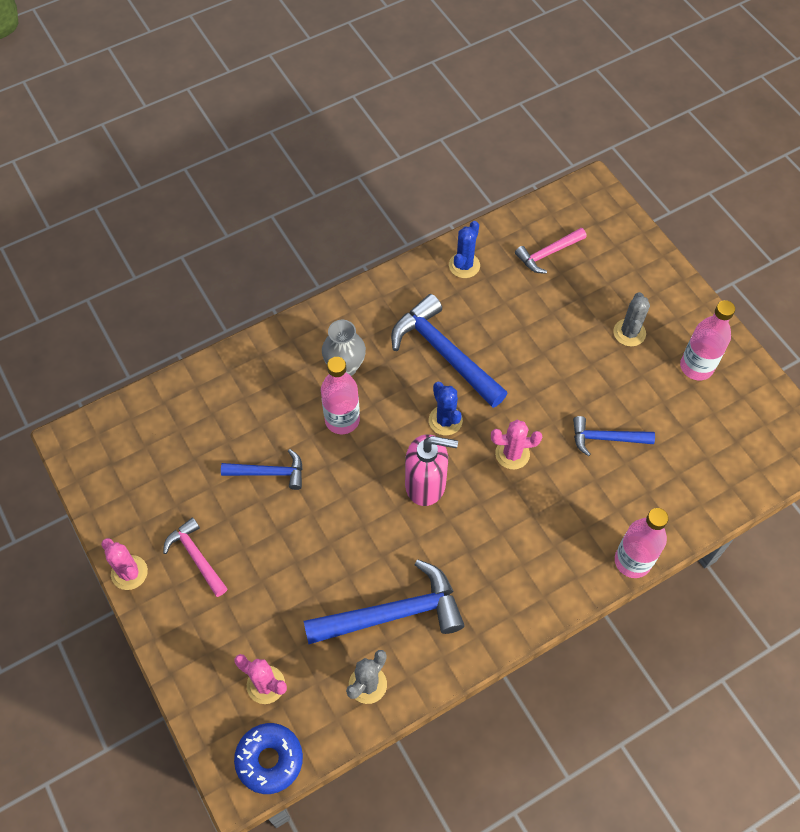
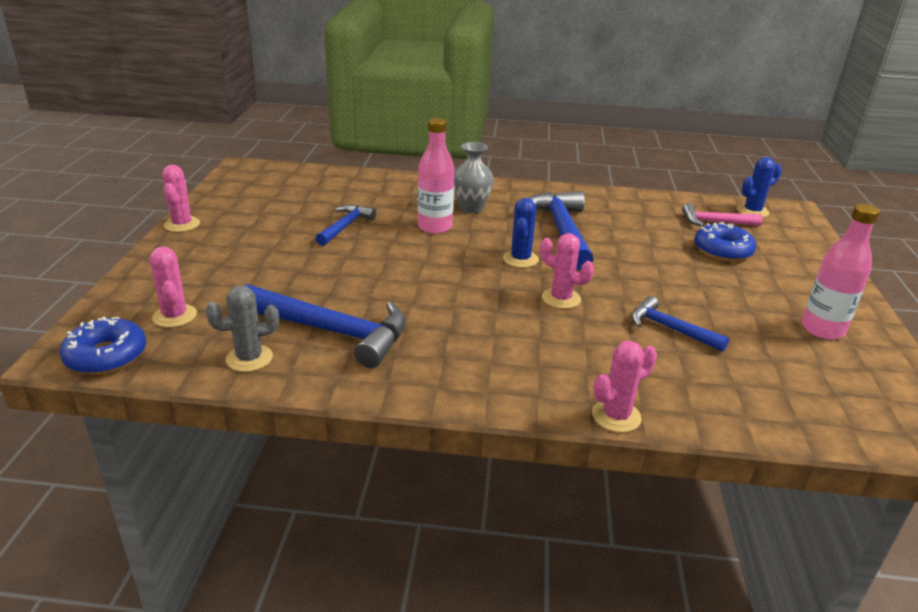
camera: 35 degrees right, 30 degrees down
pink hammer [163,517,228,597] -> none
blue hammer [221,449,303,490] -> blue hammer turned 105 degrees counterclockwise [315,205,376,246]
pink soap dispenser [405,434,458,506] -> none
blue cactus [449,221,480,278] -> blue cactus moved to [737,157,782,218]
grey cactus [613,292,650,346] -> none
pink bottle [615,508,669,578] -> pink cactus [592,341,657,433]
none -> blue donut [694,222,756,261]

